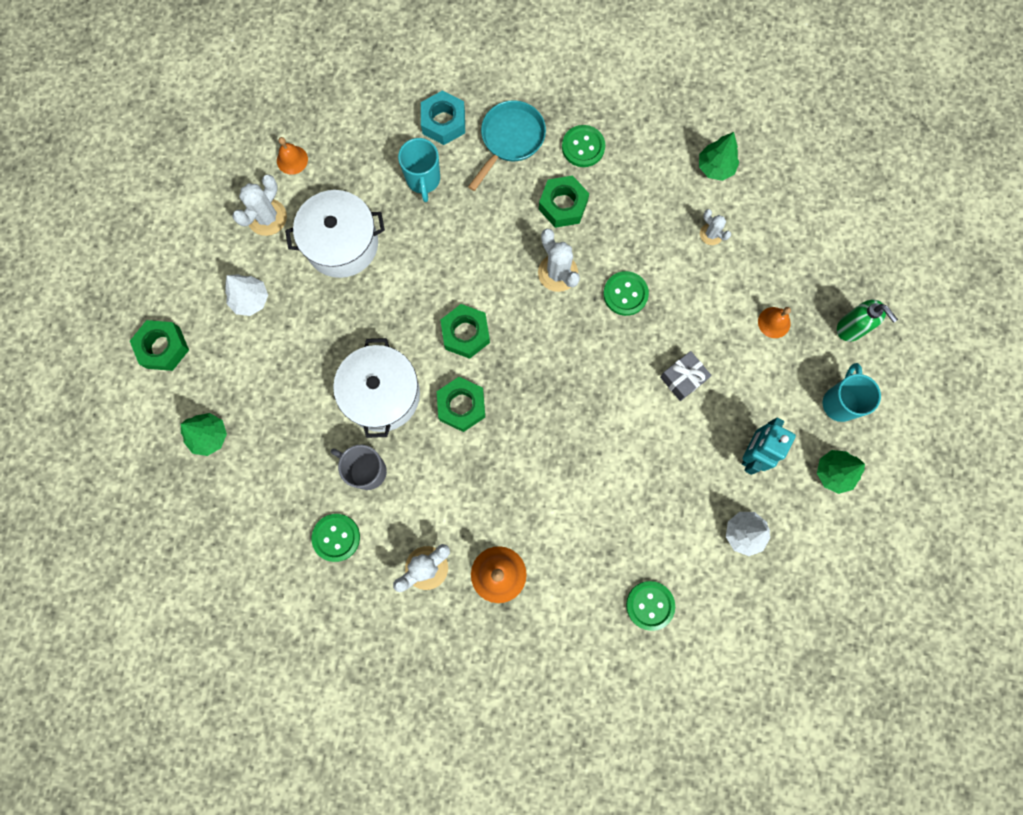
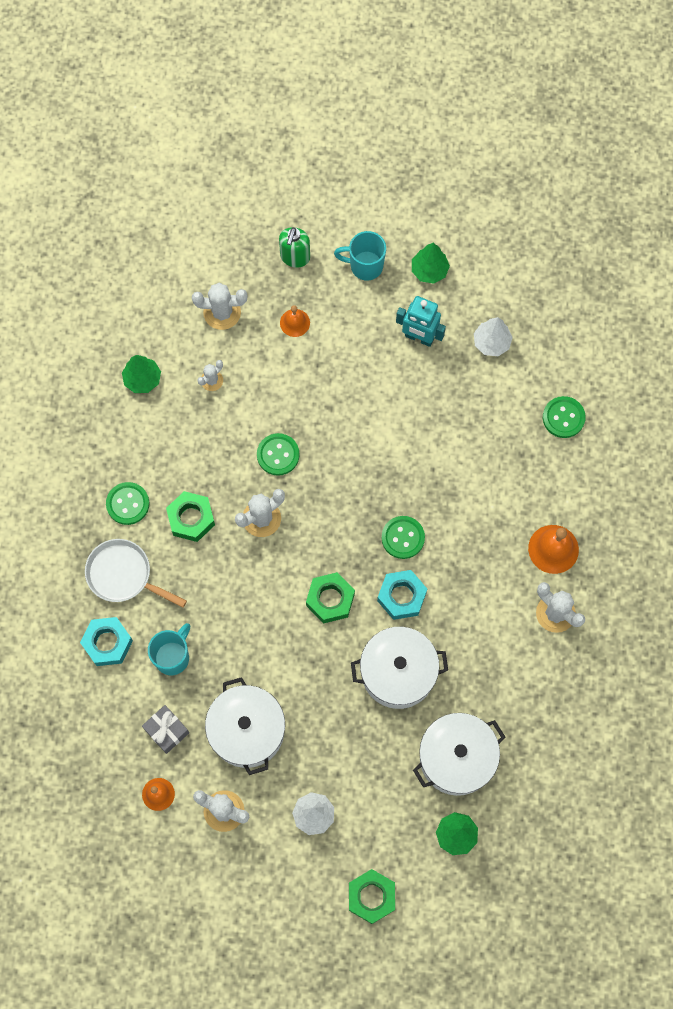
camera: 95 degrees left, 5 degrees down
green button [312,514,360,562] -> green button moved to [381,516,425,559]
grey mug [331,445,387,490] -> none
turquoise mug [398,138,440,202] -> turquoise mug turned 45 degrees counterclockwise [148,623,190,675]
green nut [437,377,485,432] -> turquoise nut [377,570,427,620]
turquoise pan [468,100,546,191] -> white pan [85,539,187,608]
grey gift [660,351,712,401] -> grey gift moved to [142,705,189,754]
green soap dispenser [837,300,898,342] -> green soap dispenser turned 150 degrees clockwise [279,227,310,268]
none -> white cactus [192,283,247,330]
none -> white pot [413,713,505,796]

